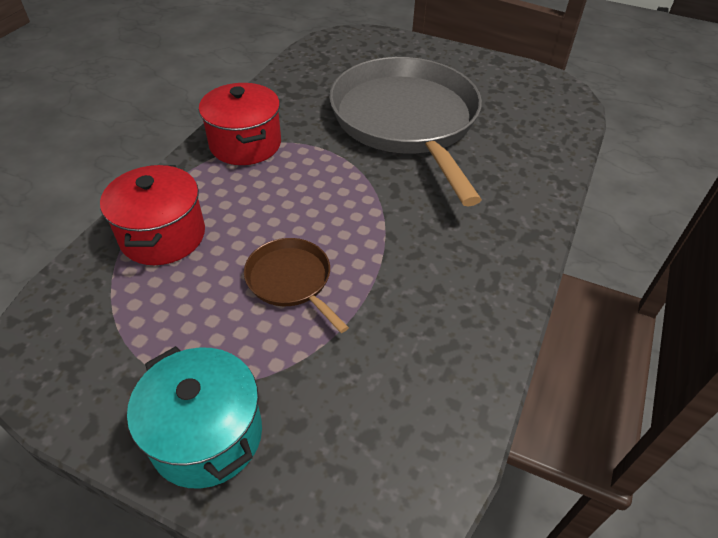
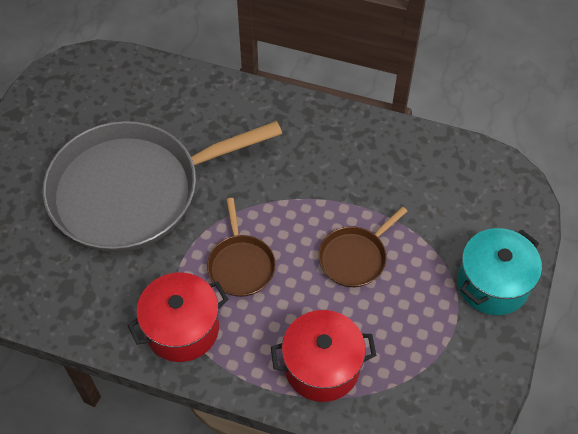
camera: 95 degrees left, 10 degrees up
none -> brown pan [207,198,276,297]

